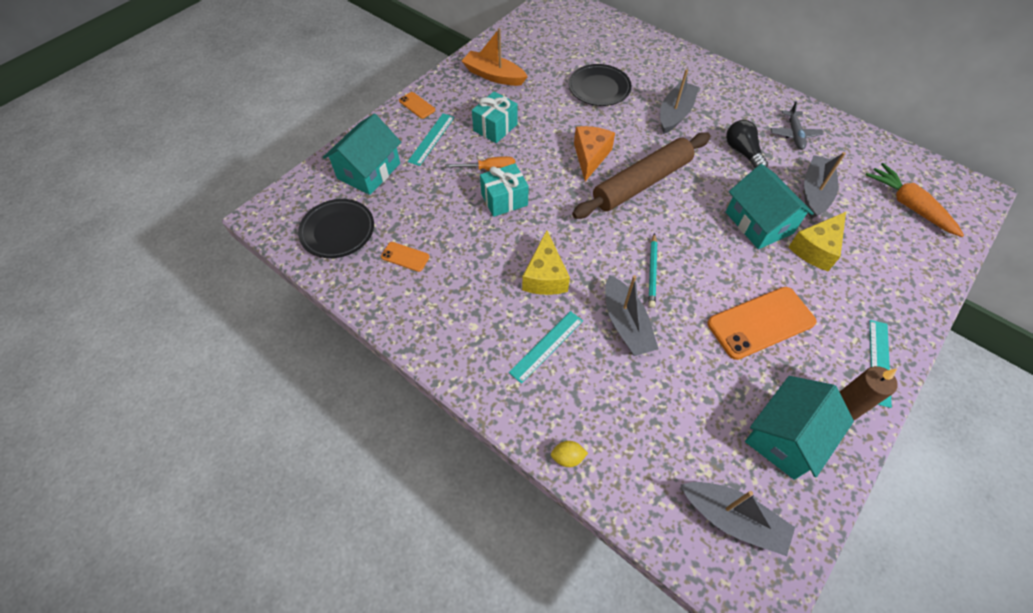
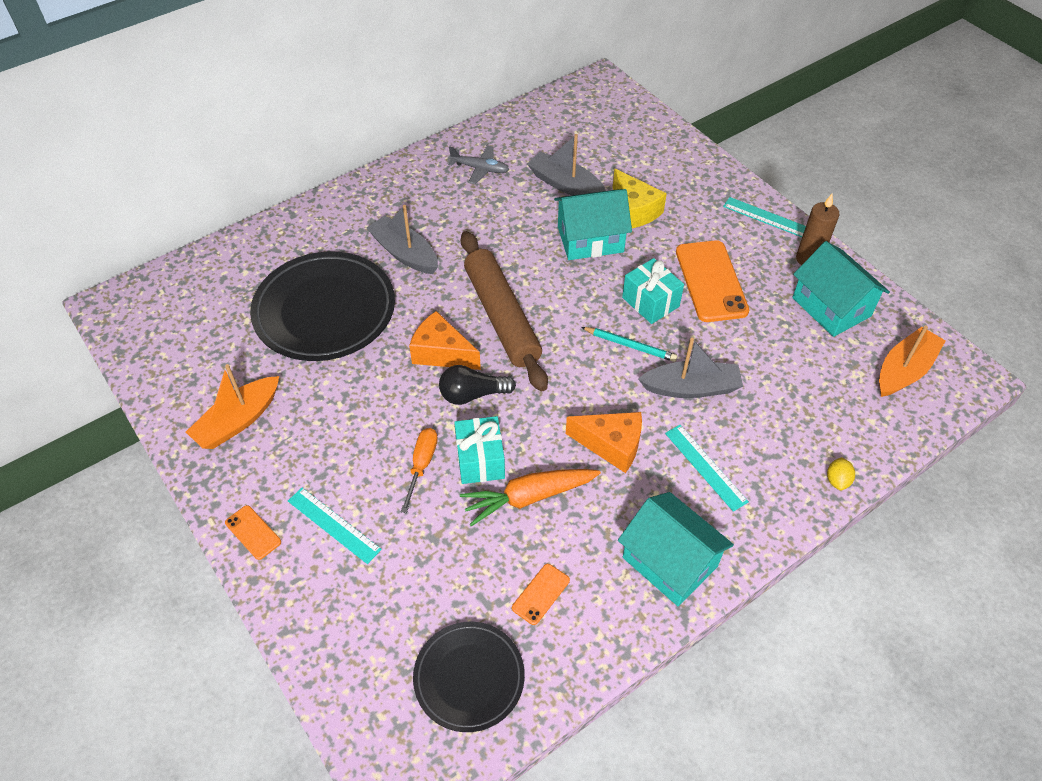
camera: 75 degrees left, 5 degrees down
turquoise house [323,113,401,195] -> turquoise house moved to [618,492,734,606]
orange phone [399,92,435,119] -> orange phone turned 75 degrees clockwise [225,505,281,560]
turquoise gift [472,92,518,143] -> turquoise gift moved to [622,258,684,324]
yellow cheese [522,230,570,295] -> orange cheese [566,412,642,473]
black plate [569,64,631,106] -> black plate [250,251,395,361], size x1.67
grey boat [681,482,795,556] -> orange boat [879,325,946,397]
black light bulb [726,120,768,168] -> black light bulb moved to [439,365,516,405]
orange carrot [866,163,964,237] -> orange carrot moved to [460,469,601,526]

